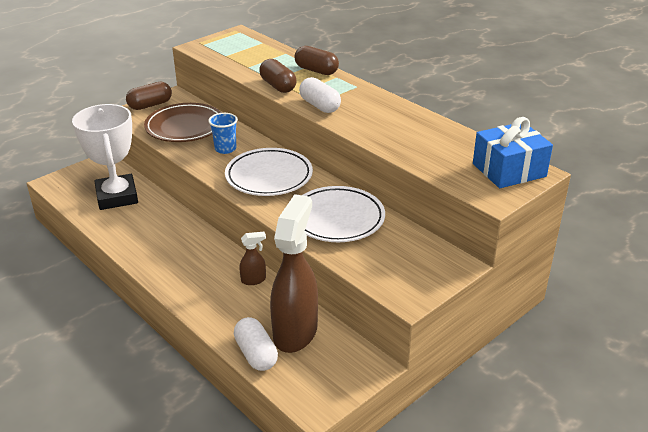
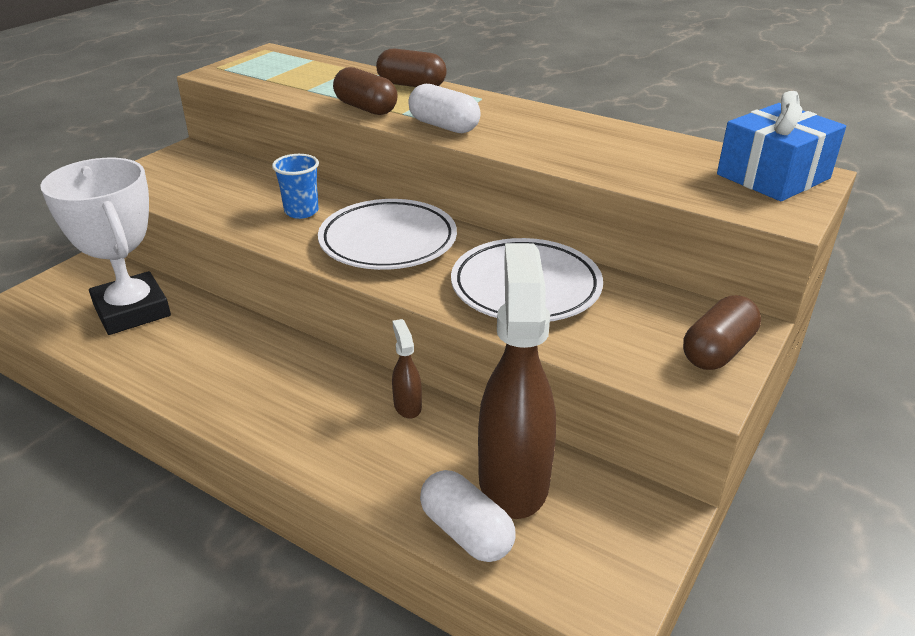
camera: 15 degrees left, 0 degrees up
brown capsule [126,82,172,110] -> brown capsule moved to [683,295,761,370]
brown plate [144,103,222,142] -> none
brown spray bottle [239,232,266,285] -> brown spray bottle turned 75 degrees counterclockwise [392,319,422,419]

